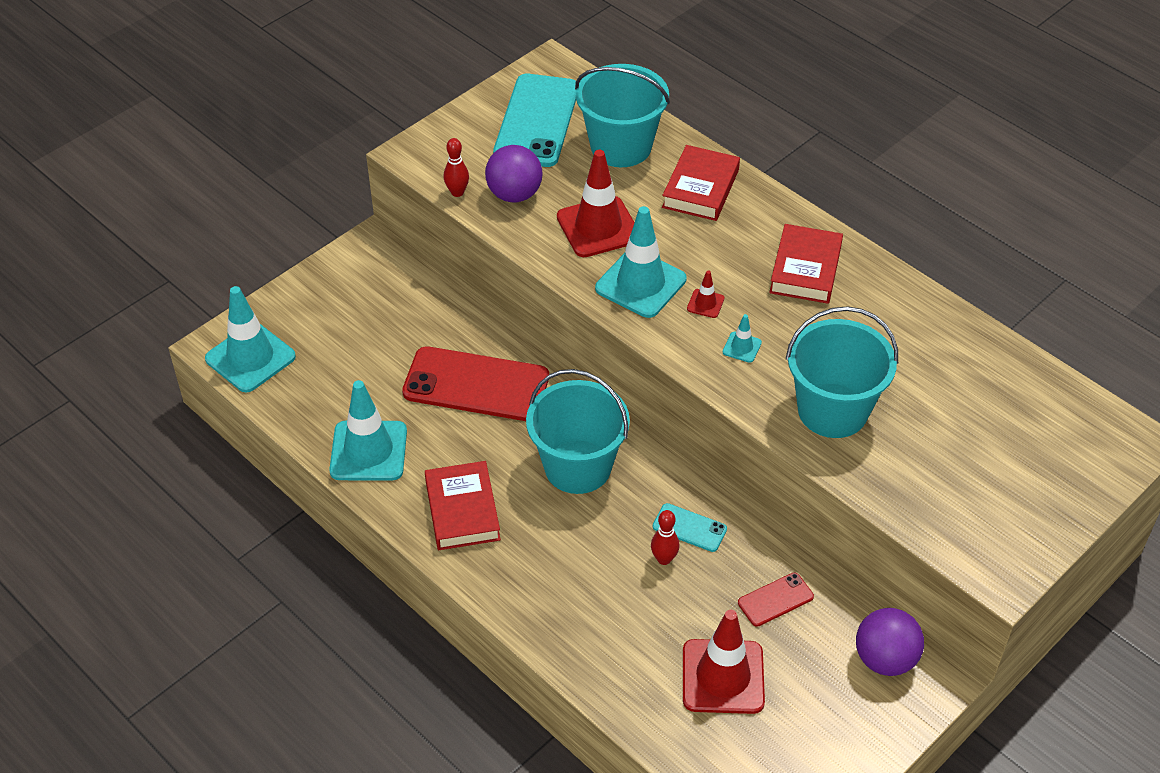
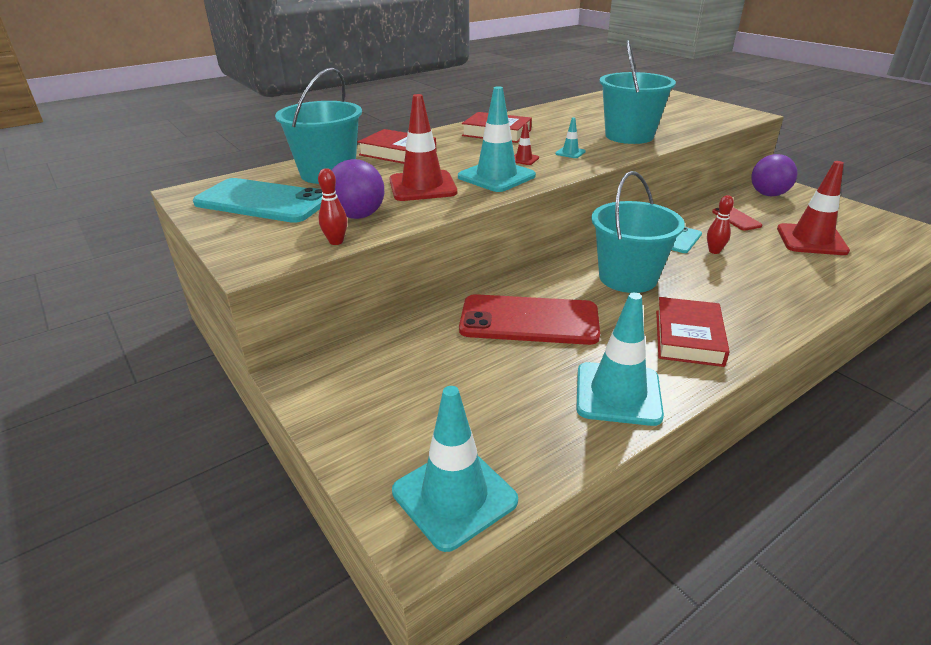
camera: 80 degrees left, 15 degrees down
red phone [402,346,549,421] -> red phone turned 75 degrees clockwise [459,294,600,345]
red book [425,461,501,550] -> red book turned 75 degrees counterclockwise [656,297,730,367]

